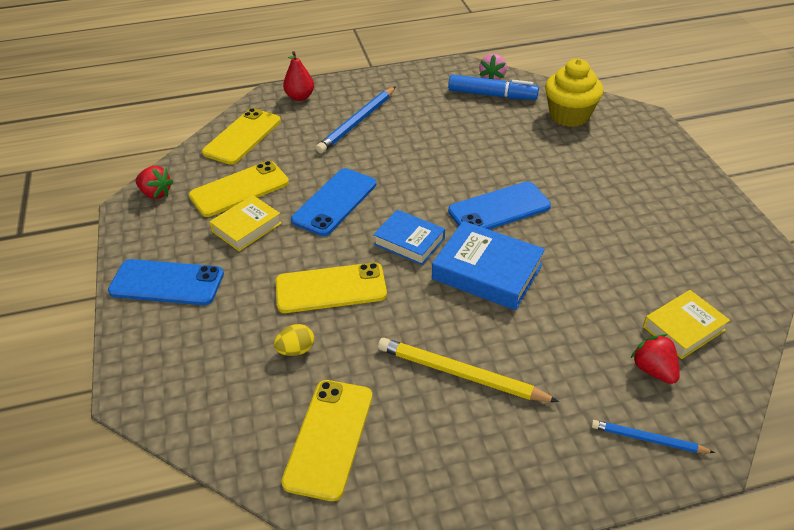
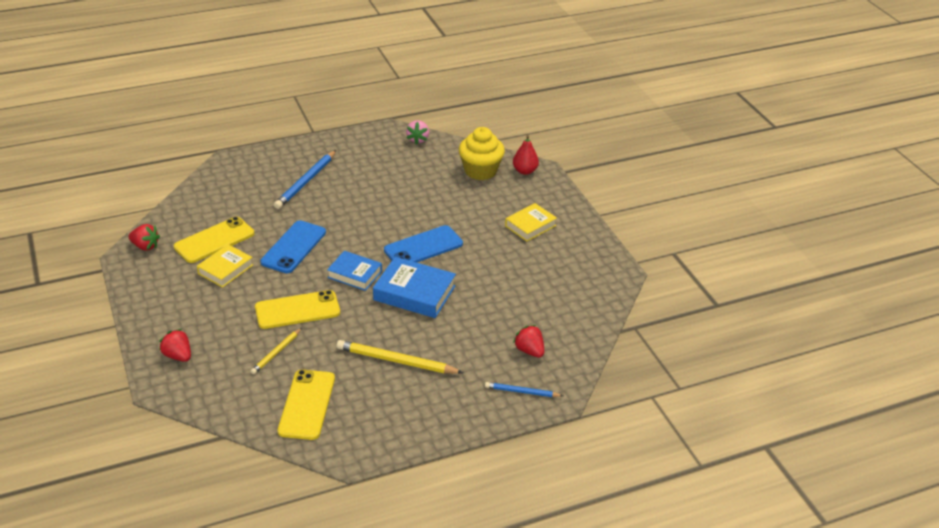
camera: 10 degrees left, 5 degrees down
blue phone [108,259,224,305] -> none
yellow phone [202,108,281,165] -> none
yellow egg [274,324,314,356] -> yellow pencil [251,328,302,374]
red pear [283,51,314,101] -> red pear moved to [513,135,539,175]
blue marker [448,75,539,100] -> none
yellow book [643,290,730,359] -> yellow book moved to [505,203,557,242]
none -> red strawberry [159,329,191,362]

